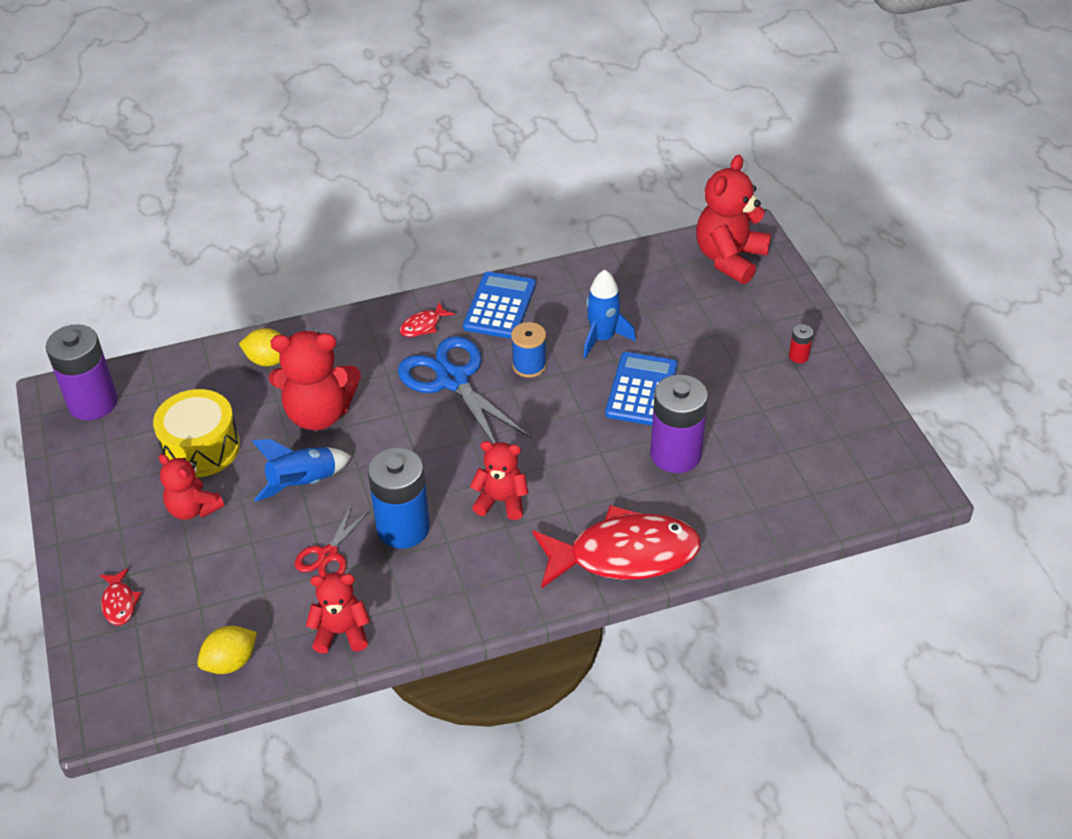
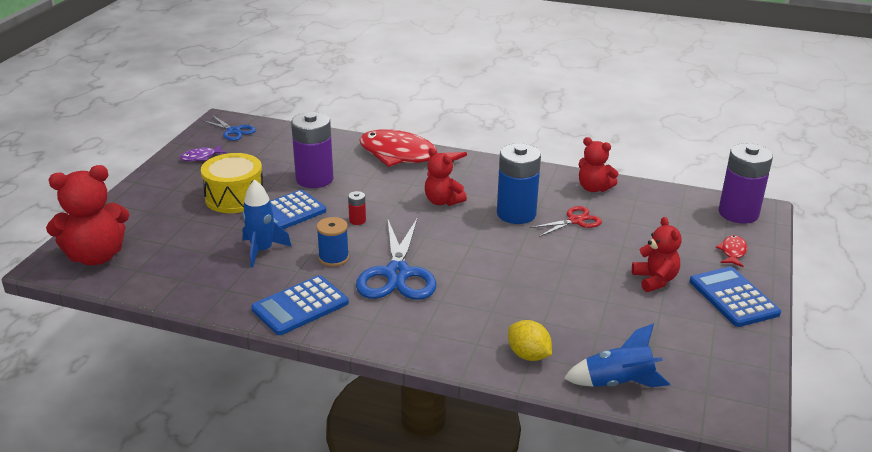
camera: 145 degrees left, 15 degrees down
purple battery [46,324,118,420] -> purple battery moved to [719,143,773,224]
yellow drum [153,389,240,478] -> yellow drum moved to [201,153,263,213]
yellow lemon [197,626,257,674] -> none
blue rocket [252,439,351,501] -> blue rocket moved to [563,323,670,387]
red teddy bear [269,331,361,431] -> none
red fish [400,302,455,337] -> none
red battery [789,324,813,363] -> red battery moved to [348,191,366,225]
none -> purple fish [180,145,227,161]
none -> blue scissors [201,115,256,141]
none -> blue calculator [690,267,781,327]

